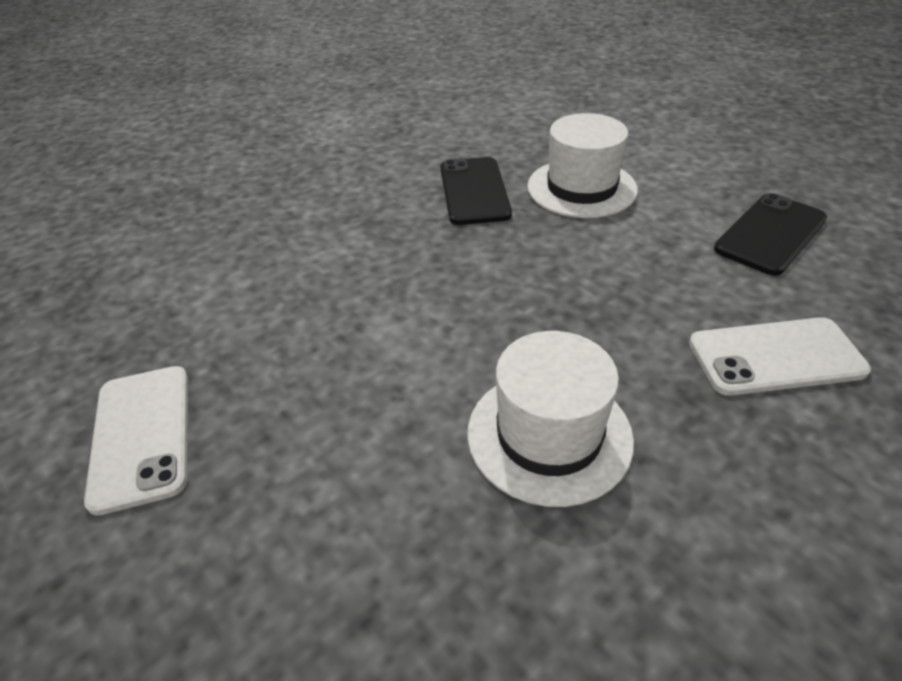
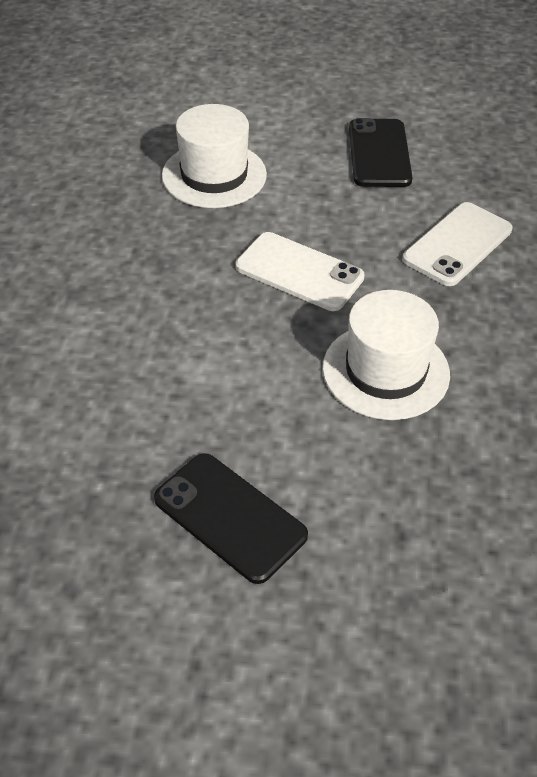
camera: 45 degrees left, 5 degrees up
white phone [84,366,188,516] -> white phone moved to [236,232,365,311]
black phone [440,157,512,225] -> black phone moved to [154,453,308,584]

